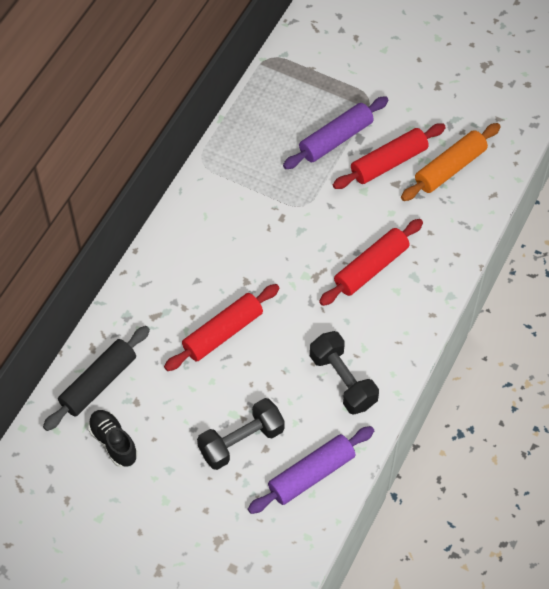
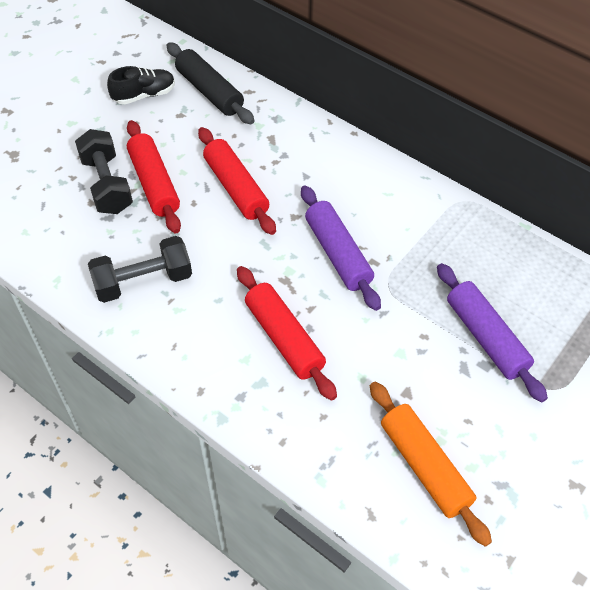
camera: 100 degrees right, 5 degrees down
purple rolling pin [248,426,374,514] -> purple rolling pin moved to [301,185,381,311]
red rolling pin [333,123,446,189] -> red rolling pin moved to [127,120,181,234]

